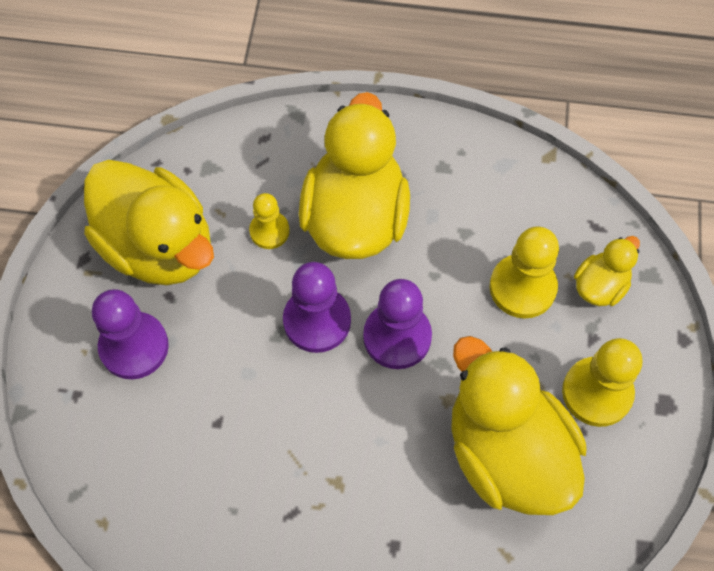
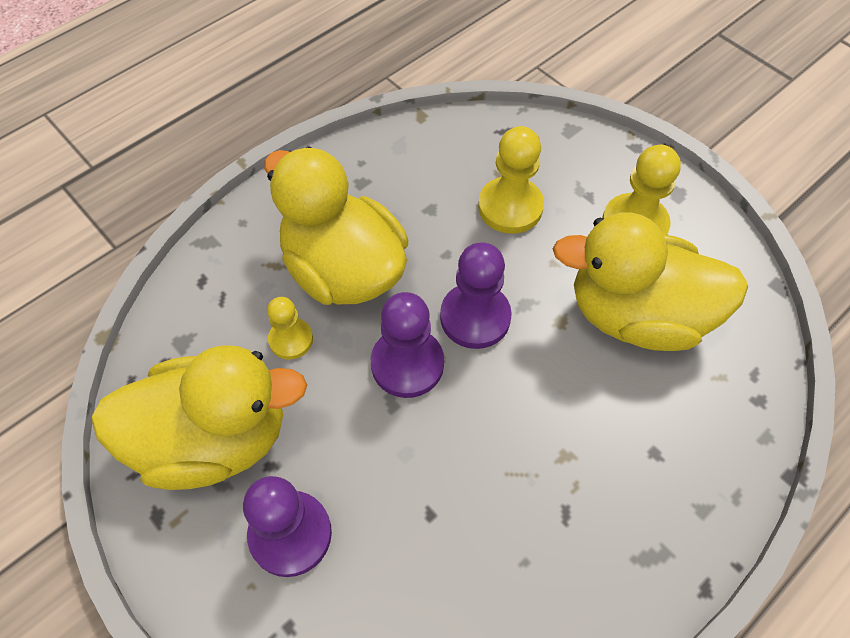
camera: 50 degrees left, 5 degrees down
yellow duck [574,236,640,306] -> none

